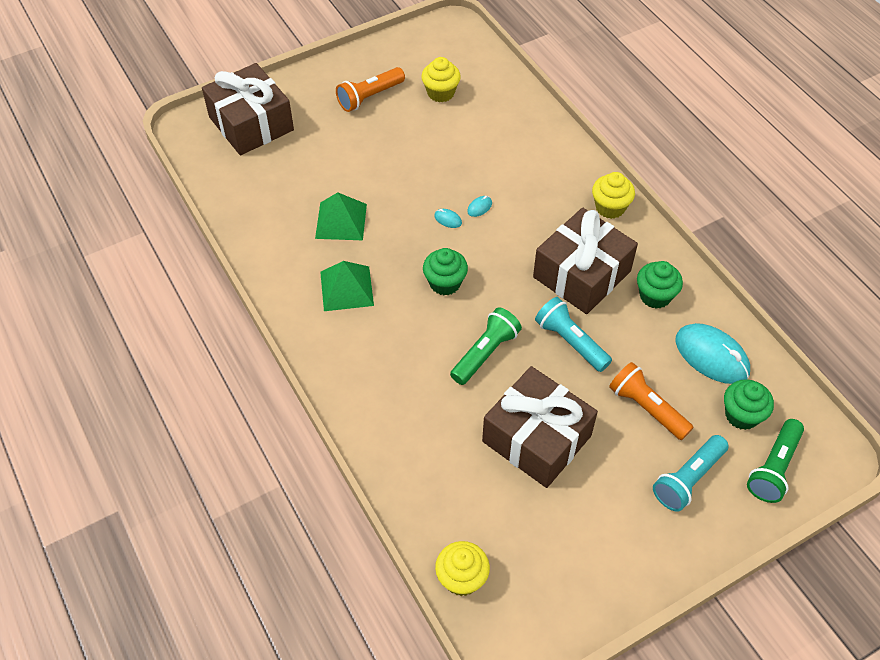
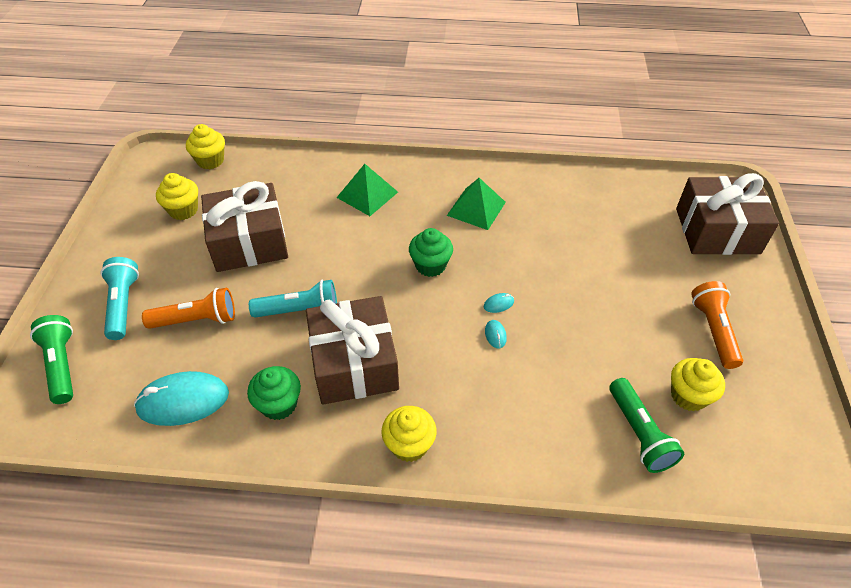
camera: 125 degrees right, 5 degrees down
green pyramid [315,192,367,240] -> green pyramid moved to [337,164,398,216]
green flashlight [450,307,522,385] -> green flashlight moved to [609,378,684,473]
green cupcake [724,380,774,430] -> none
none -> yellow cupcake [156,173,198,220]

